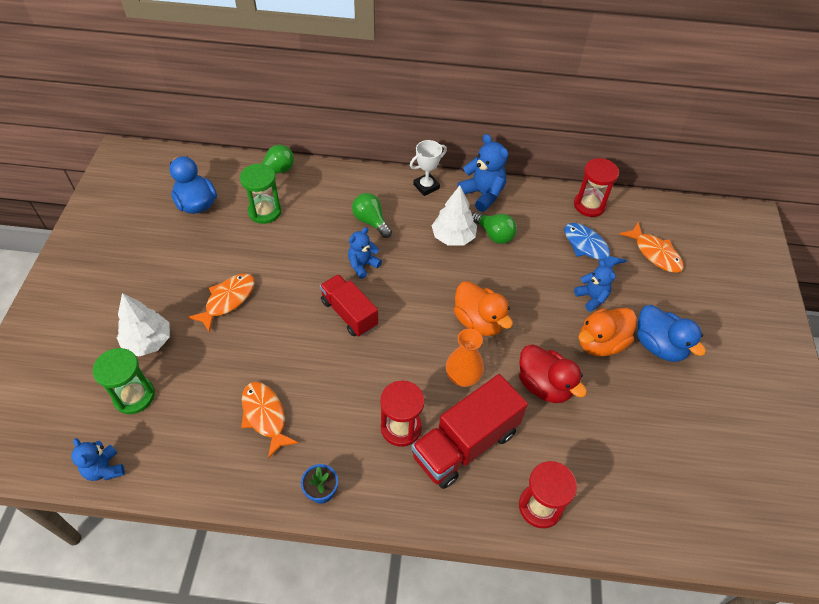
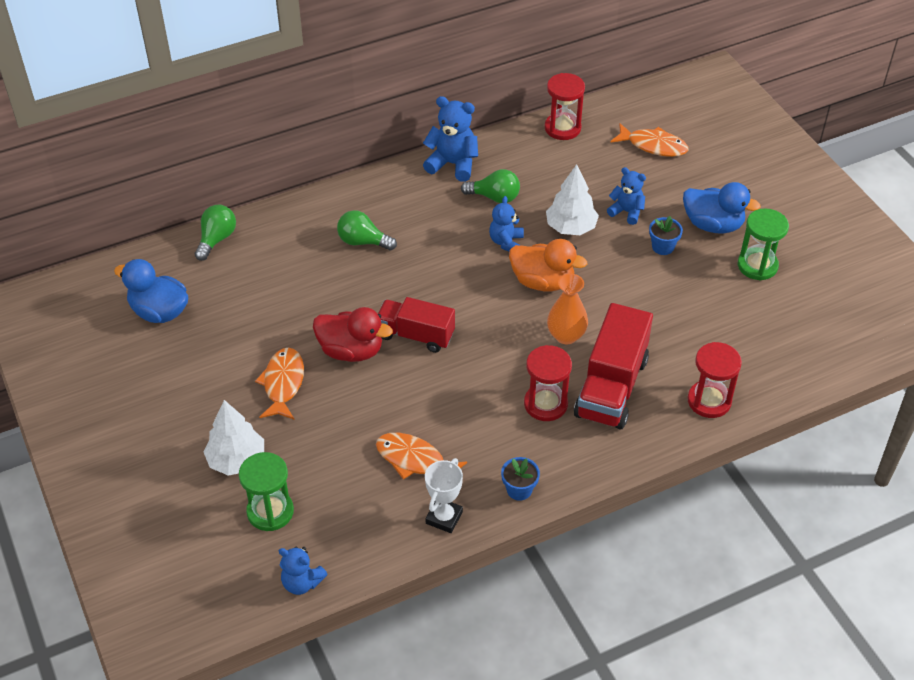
camera: 30 degrees left, 5 degrees down
green hourglass [240,164,282,224] -> green hourglass moved to [738,208,789,280]
blue teddy bear [348,227,382,279] -> blue teddy bear moved to [489,196,524,252]
white trophy [410,140,447,196] -> white trophy moved to [425,458,463,533]
white tree [432,185,477,246] -> white tree moved to [546,164,599,235]
red duck [519,344,587,403] -> red duck moved to [313,307,393,362]
blue fish [564,223,627,268] -> none
orange duck [578,308,637,356] -> blue flower pot [649,216,683,255]

